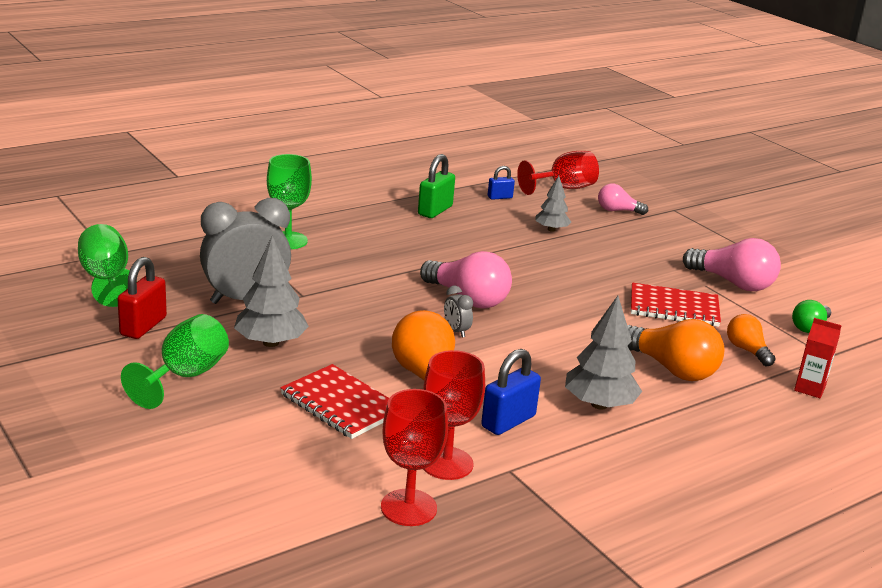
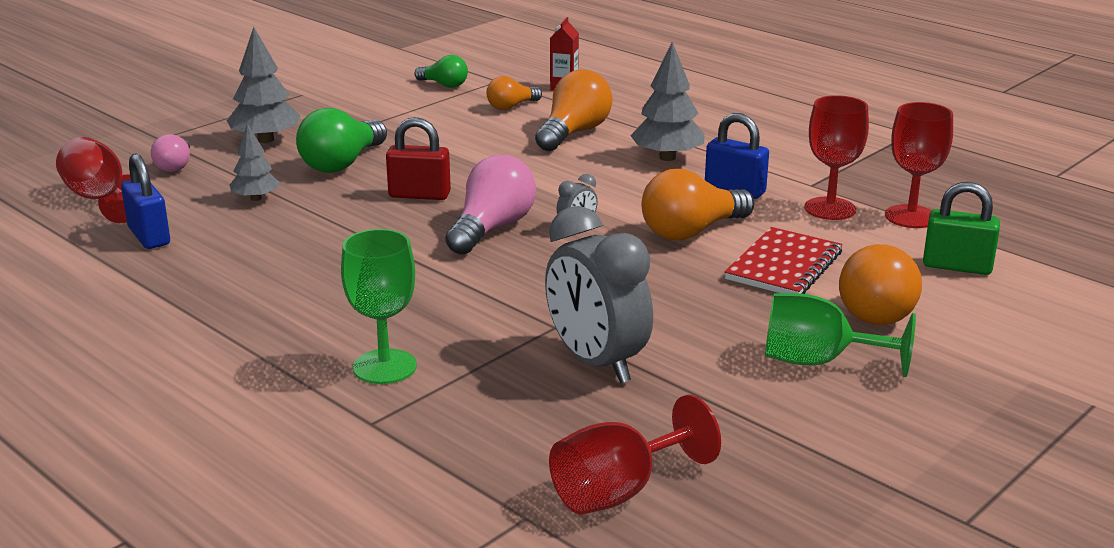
camera: 100 degrees left, 0 degrees up
green goblet [78,224,130,307] -> red goblet [549,395,721,515]
red padlock [117,257,167,339] -> red padlock moved to [386,117,451,200]
grey tree [234,236,309,347] -> grey tree moved to [227,27,300,143]
green padlock [418,154,455,218] -> green padlock moved to [923,182,1000,275]
blue padlock [488,166,515,200] -> blue padlock [121,153,170,249], size x1.70
red notebook [631,283,721,327] -> none
pink light bulb [683,238,781,291] -> none
none -> green light bulb [296,108,387,173]
none -> orange light bulb [839,244,922,325]

